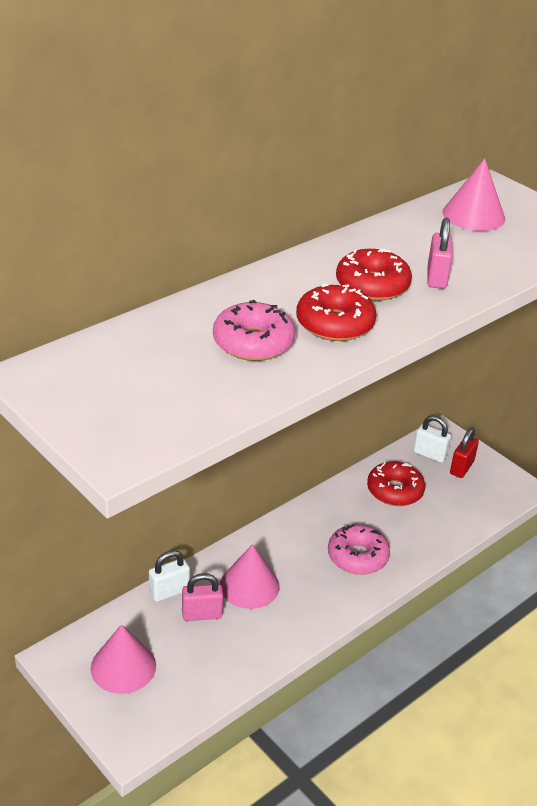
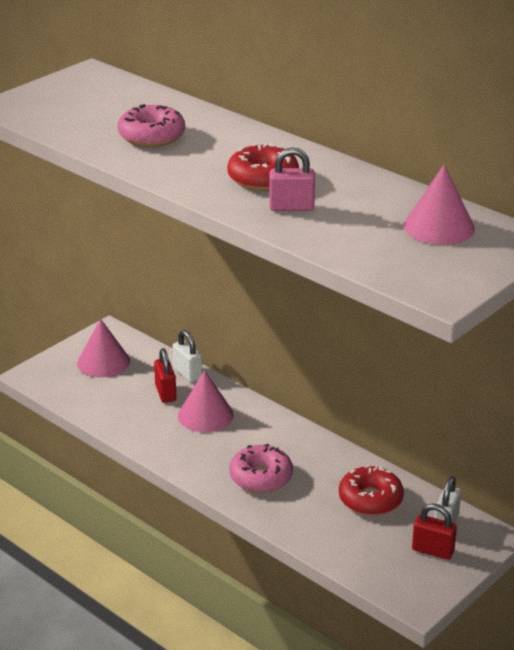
camera: 85 degrees right, 5 degrees down
pink padlock [182,573,223,621] -> red padlock [154,348,176,403]
red donut [296,283,376,341] -> none

